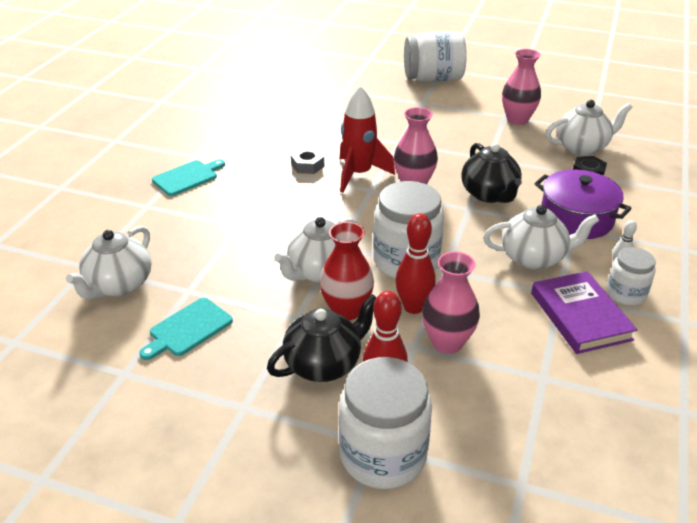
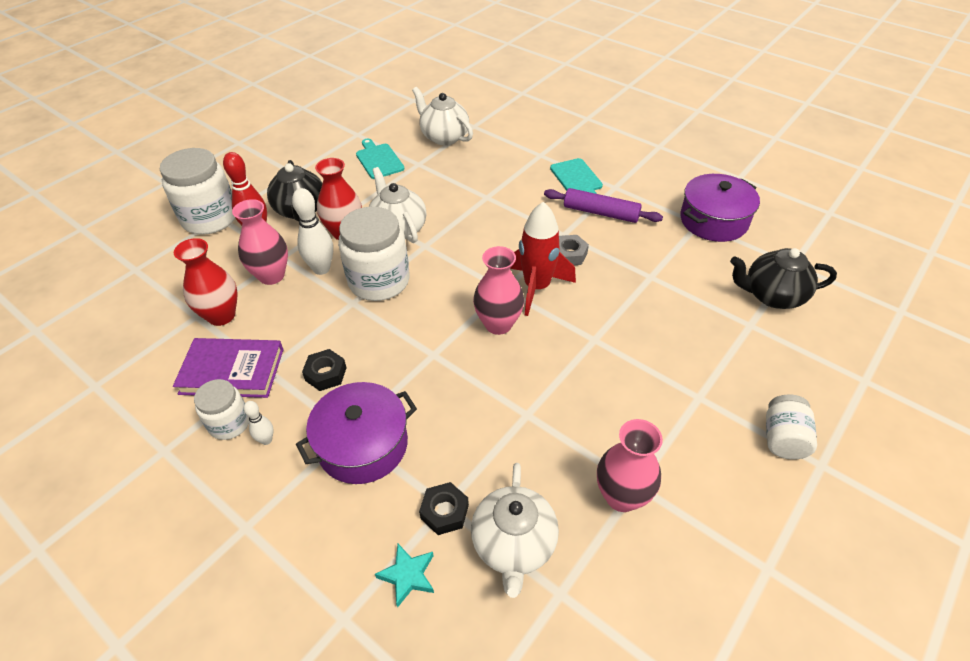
camera: 110 degrees right, 10 degrees up
red bowling pin [395,213,436,314] -> white bowling pin [292,188,333,275]
white jar [404,31,467,82] -> white jar [766,395,817,460], size x0.57
black teapot [461,143,522,203] -> black teapot moved to [730,248,837,309]
white teapot [483,205,599,270] -> black nut [302,349,347,391]
none -> red vase [174,238,238,326]
none -> turquoise star [375,544,434,608]
none -> purple rolling pin [544,188,663,223]
none -> purple pot [680,174,760,242]

